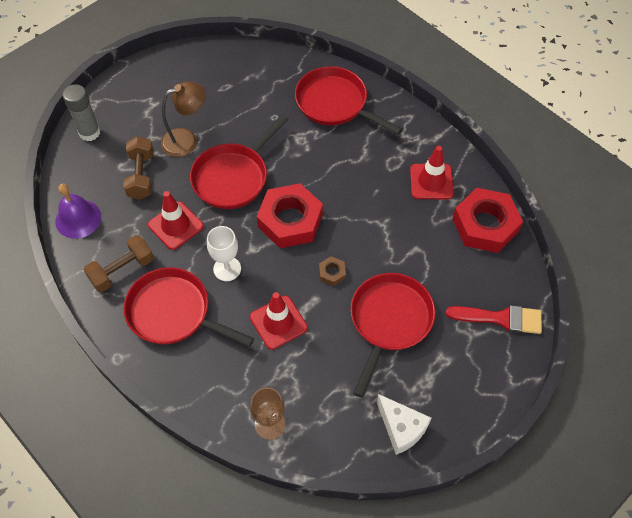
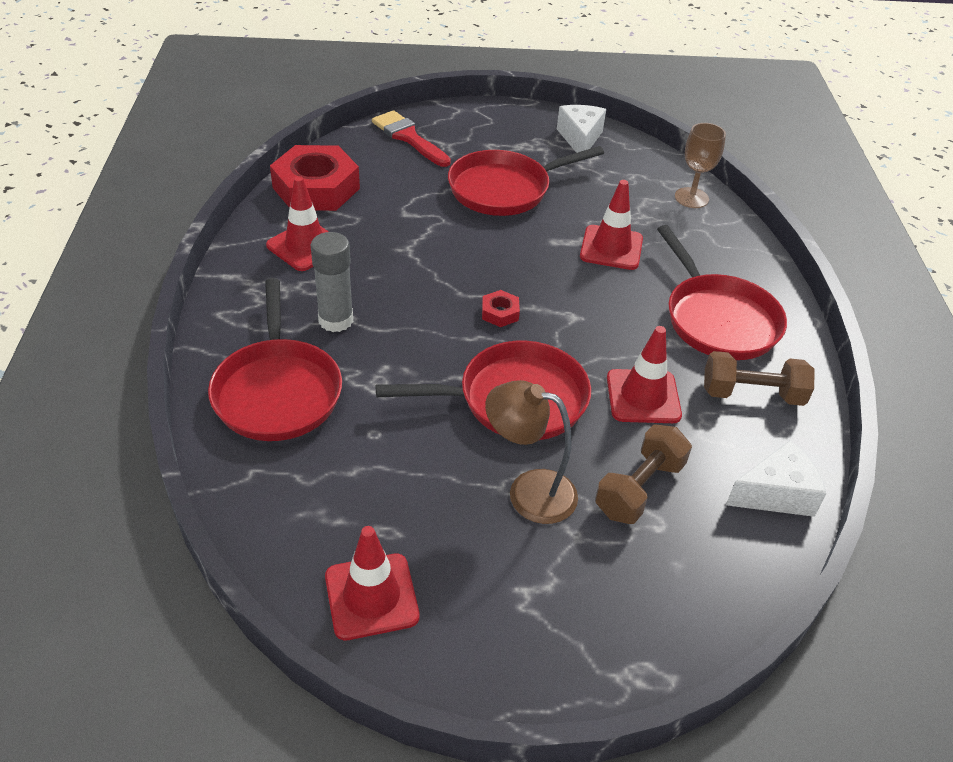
camera: 140 degrees left, 15 degrees down
purple bell [56,184,101,239] -> white cheese [726,440,827,517]
grey glue stick [63,84,101,141] -> grey glue stick moved to [311,232,353,332]
white goblet [207,226,241,281] -> none
red nut [257,183,323,248] -> red nut [482,290,520,327], size x0.43
brown nut [319,256,346,286] -> none
none -> red traffic cone [325,526,420,640]

